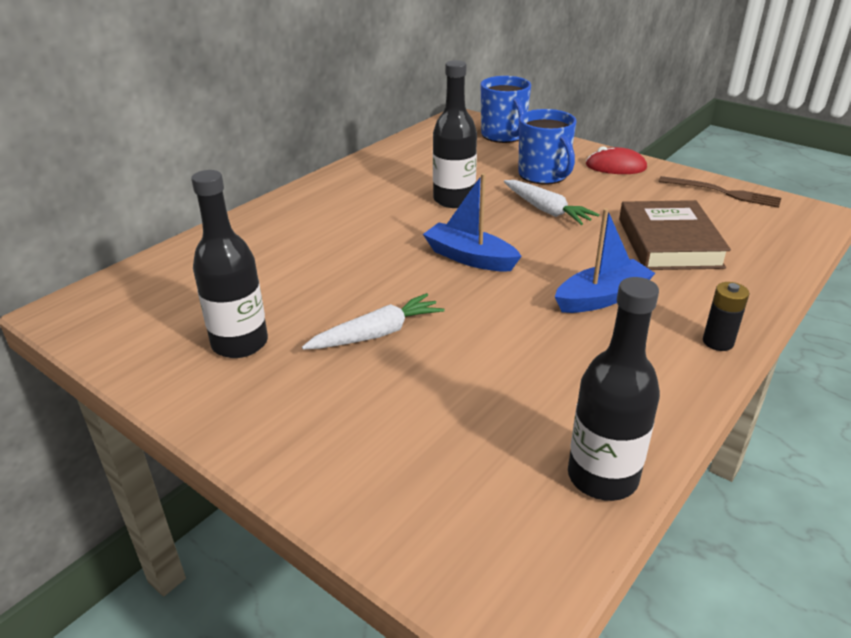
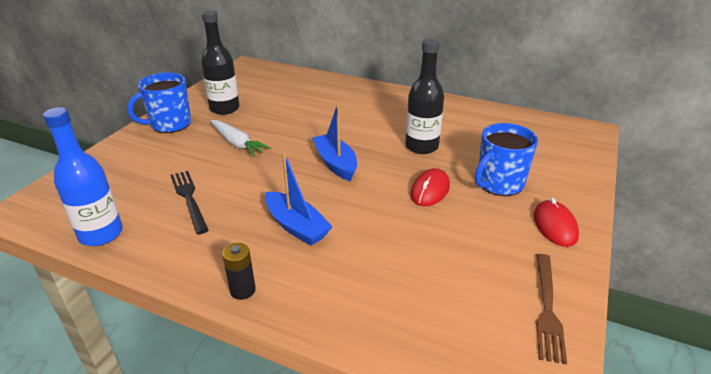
camera: 75 degrees right, 0 degrees up
blue boat [423,173,522,271] -> blue boat turned 45 degrees counterclockwise [312,104,357,181]
blue mug [481,76,531,143] -> blue mug moved to [127,73,191,133]
white carrot [504,180,600,225] -> red mouse [410,168,450,206]
black bottle [568,277,660,501] -> blue bottle [43,107,123,246]
brown book [619,200,731,270] -> none
none -> black fork [170,171,209,234]

